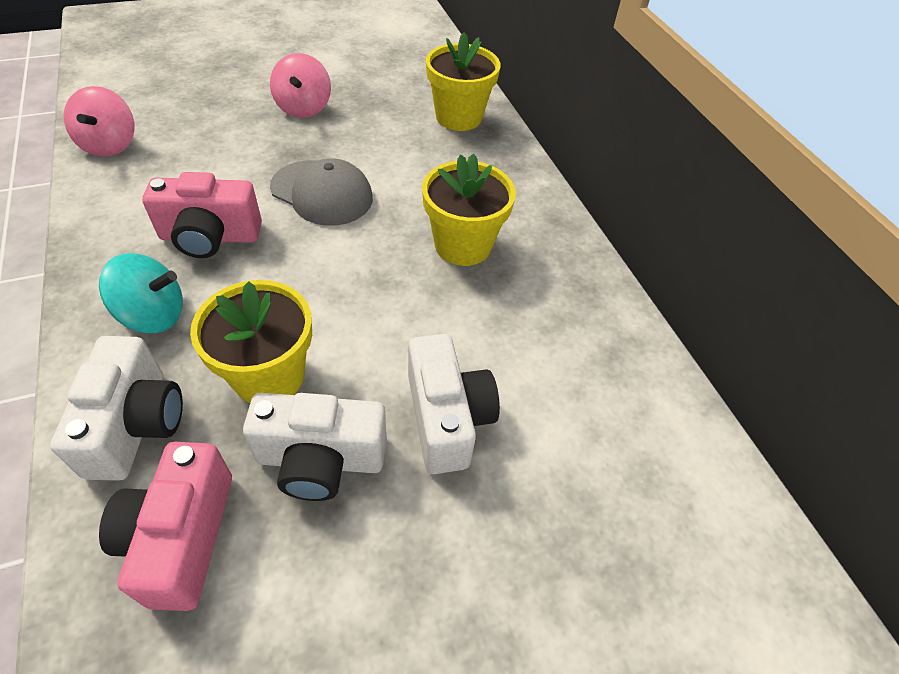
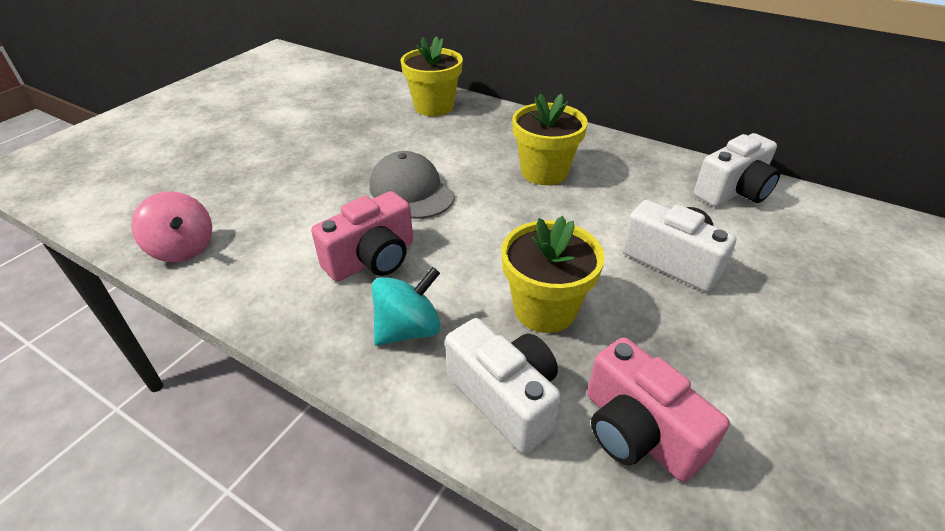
camera: 35 degrees left, 10 degrees down
white camera [243,393,387,501] -> white camera moved to [694,133,780,207]
pink spinning top [270,53,331,118] -> none
grey cap [270,158,373,226] -> grey cap turned 120 degrees counterclockwise [369,151,454,219]

